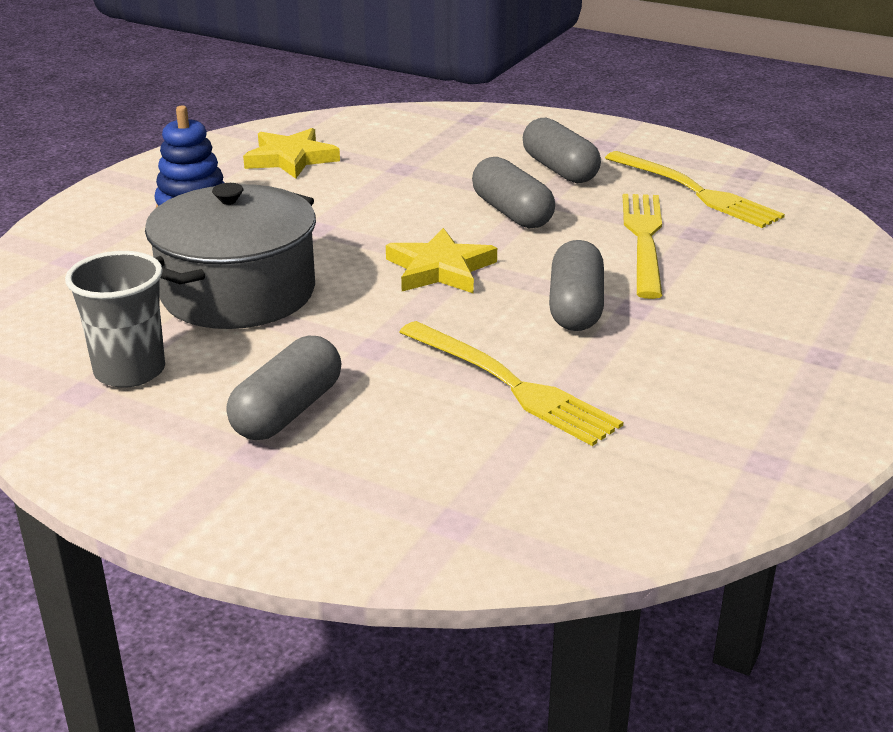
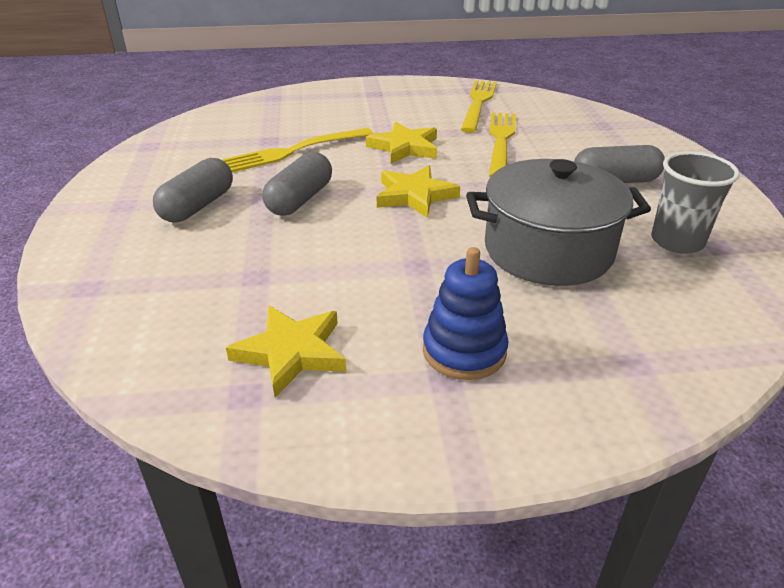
camera: 125 degrees left, 5 degrees up
grey capsule [549,240,604,331] -> yellow star [366,122,437,164]
yellow fork [605,151,785,228] -> yellow fork moved to [461,80,497,133]

